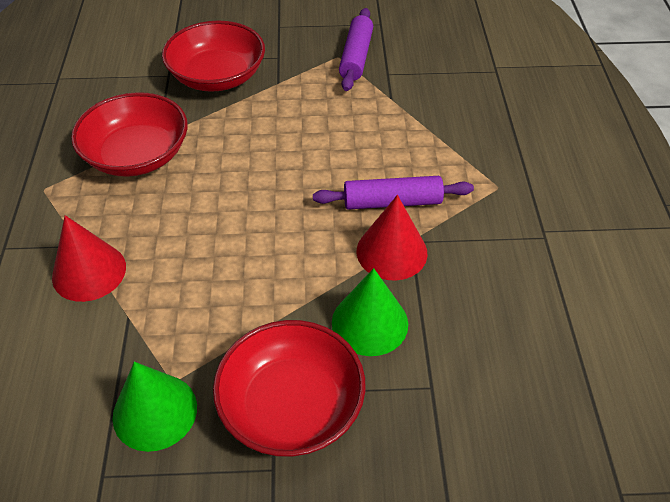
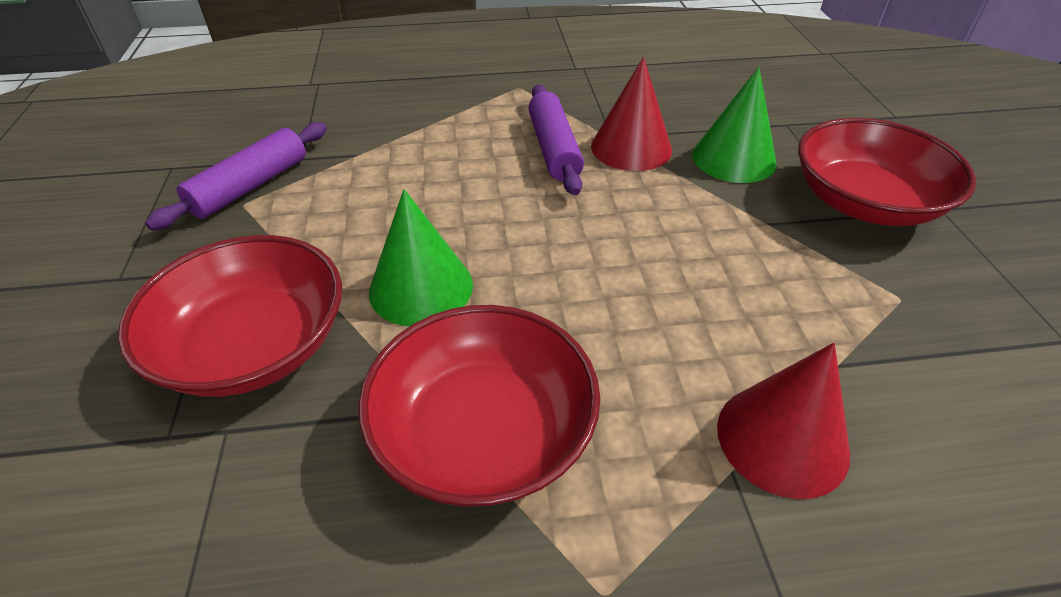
camera: 95 degrees left, 5 degrees down
green cone [112,362,197,452] -> green cone moved to [369,189,473,326]
purple rolling pin [339,8,373,91] -> purple rolling pin turned 60 degrees counterclockwise [145,122,327,230]

